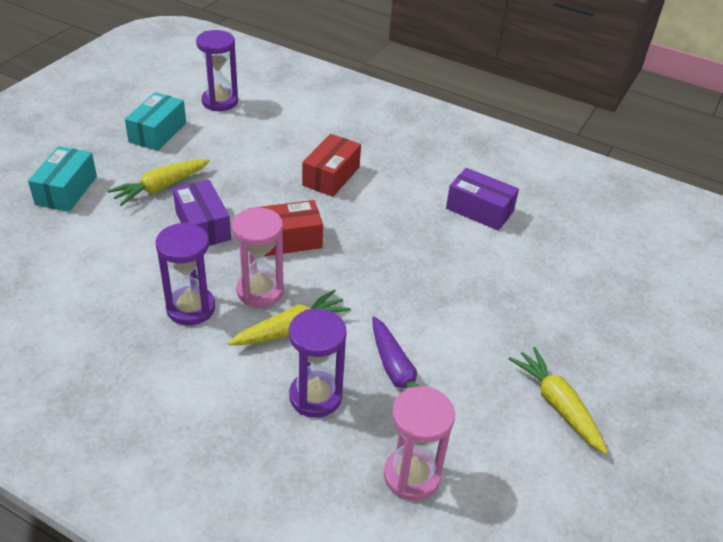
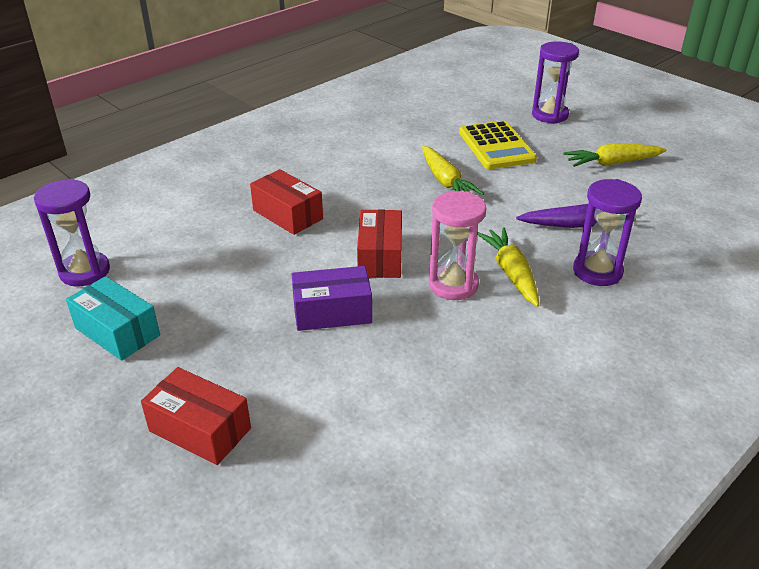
camera: 70 degrees left, 5 degrees down
turquoise box [28,146,97,212] -> red box [141,367,251,465]
yellow carrot [107,159,210,206] -> yellow carrot moved to [422,146,484,195]
purple hourglass [155,222,215,325] -> purple hourglass moved to [532,41,579,124]
pink hourglass [384,386,455,501] -> none
purple box [446,168,519,231] -> none
none -> yellow calculator [459,121,537,169]

